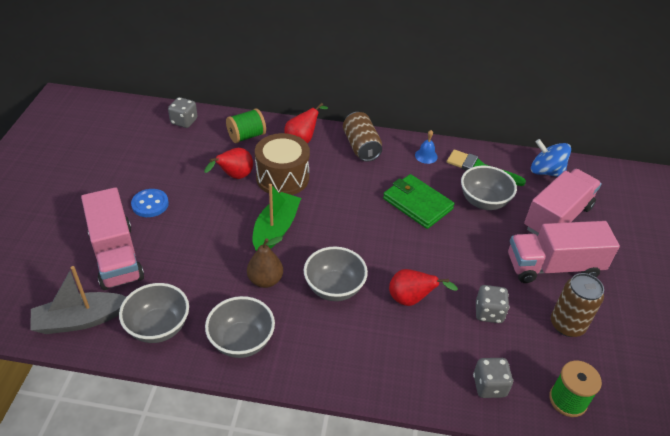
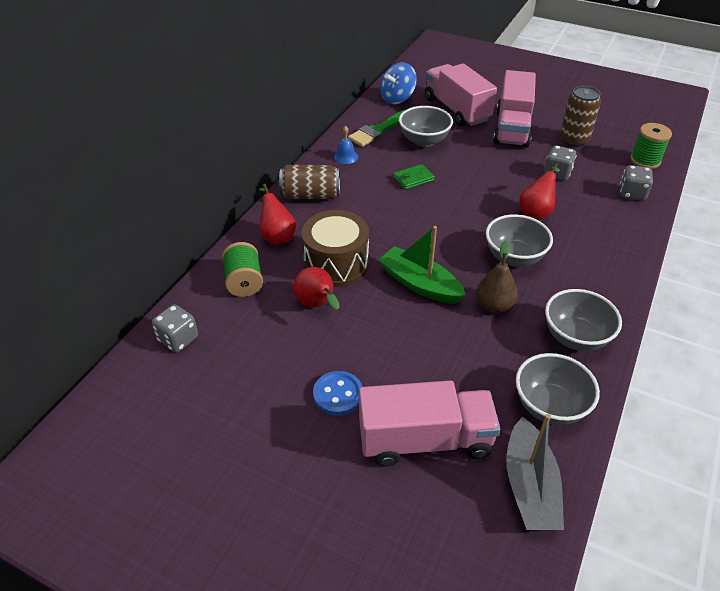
camera: 70 degrees left, 0 degrees up
green wallet [383,174,455,229] -> green wallet [393,164,435,190], size x0.56

